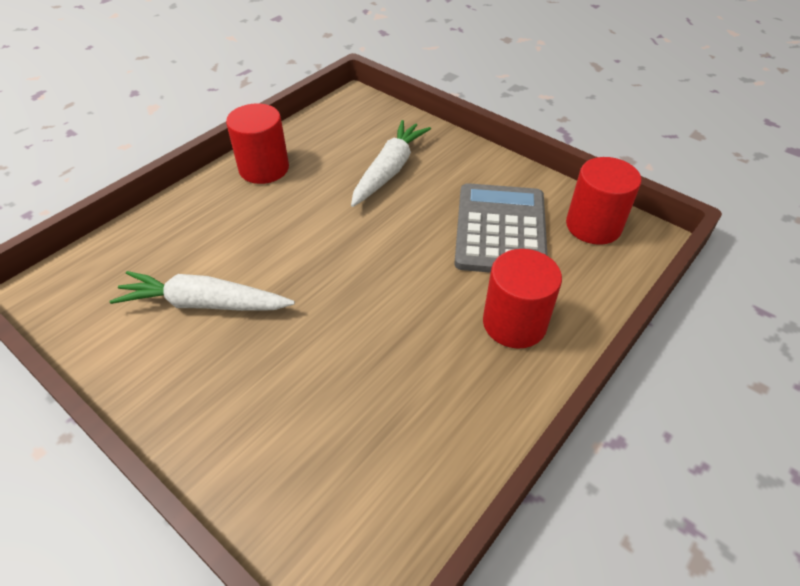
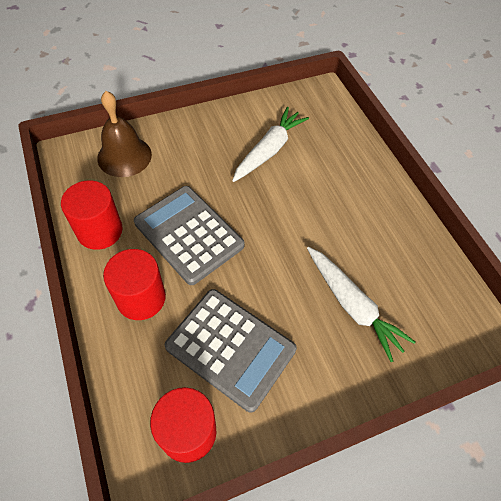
camera: 115 degrees right, 10 degrees up
red cylinder [226,103,289,184] -> red cylinder moved to [61,180,123,250]
none -> brown bell [97,91,152,177]
none -> grey calculator [134,186,245,285]

